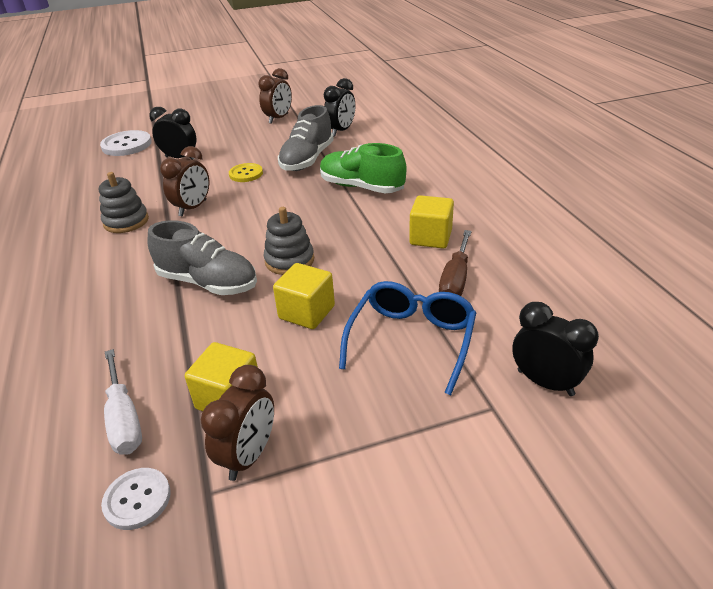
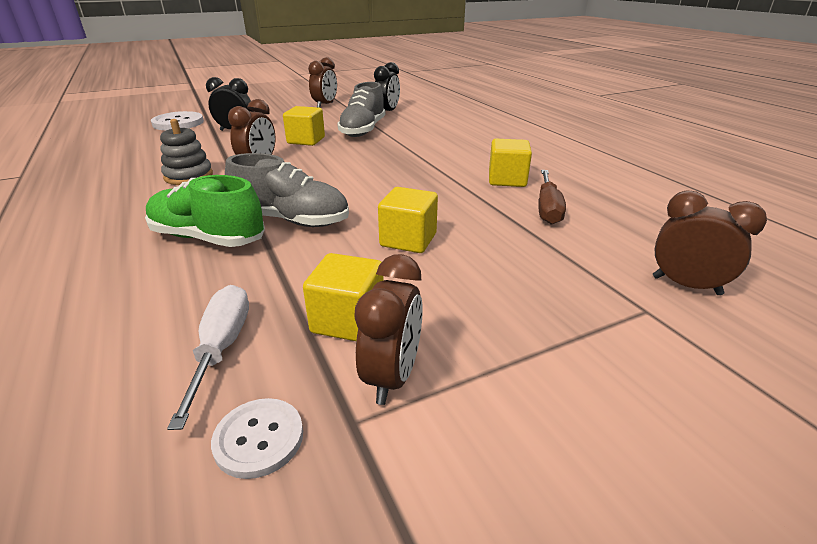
camera: 10 degrees left, 5 degrees down
white screwdriver [104,349,142,455] -> white screwdriver turned 150 degrees counterclockwise [167,285,249,430]
yellow button [229,163,263,182] -> yellow cube [283,106,325,146]
grey stacking toy [264,207,314,275] -> none
green shoe [320,143,407,193] -> green shoe moved to [145,175,265,247]
blue glasses [339,281,476,395] -> none
black clock [512,302,599,396] -> brown clock [653,190,767,295]

